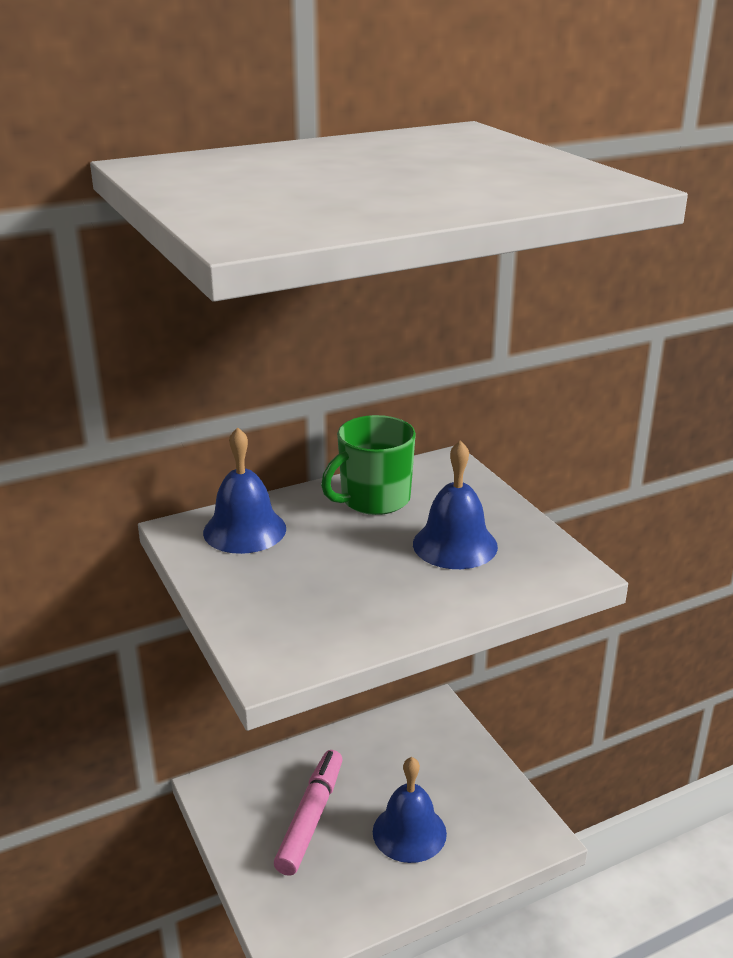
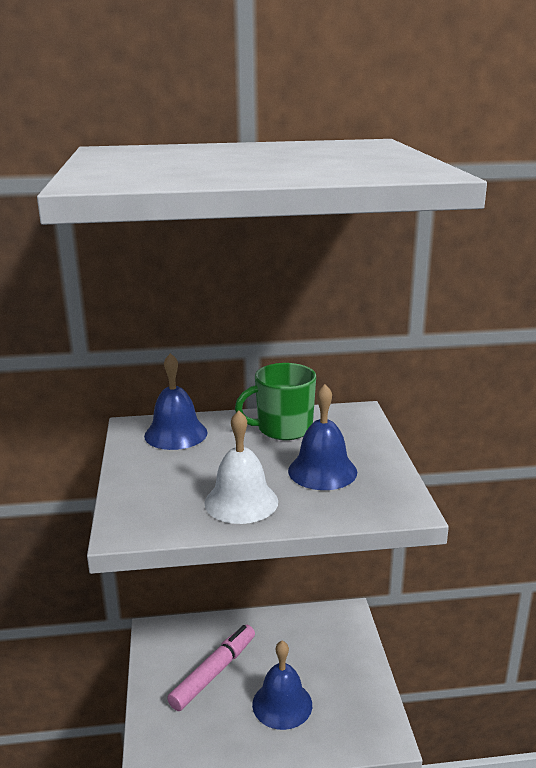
camera: 20 degrees right, 5 degrees down
none -> white bell [204,410,278,524]

